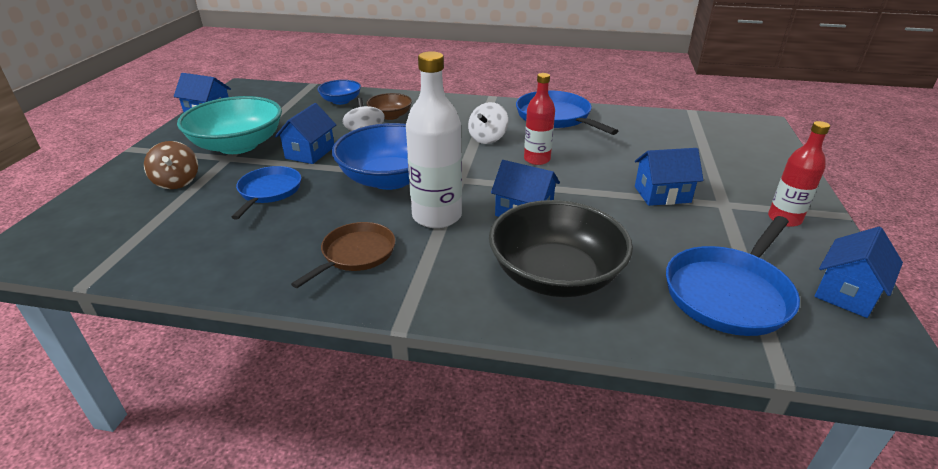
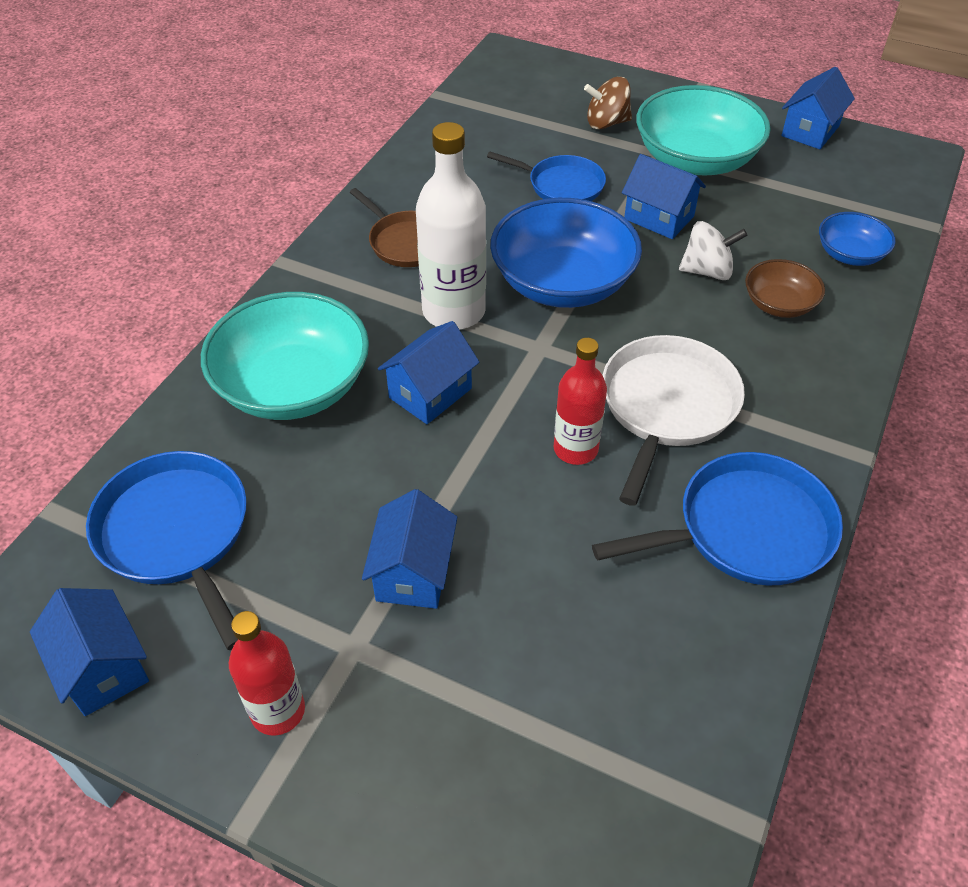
camera: 105 degrees right, 15 degrees up
white spinning top [468,102,508,144] -> white pan [602,335,745,506]
black bowl [489,200,633,297] -> turquoise bowl [201,292,369,420]

